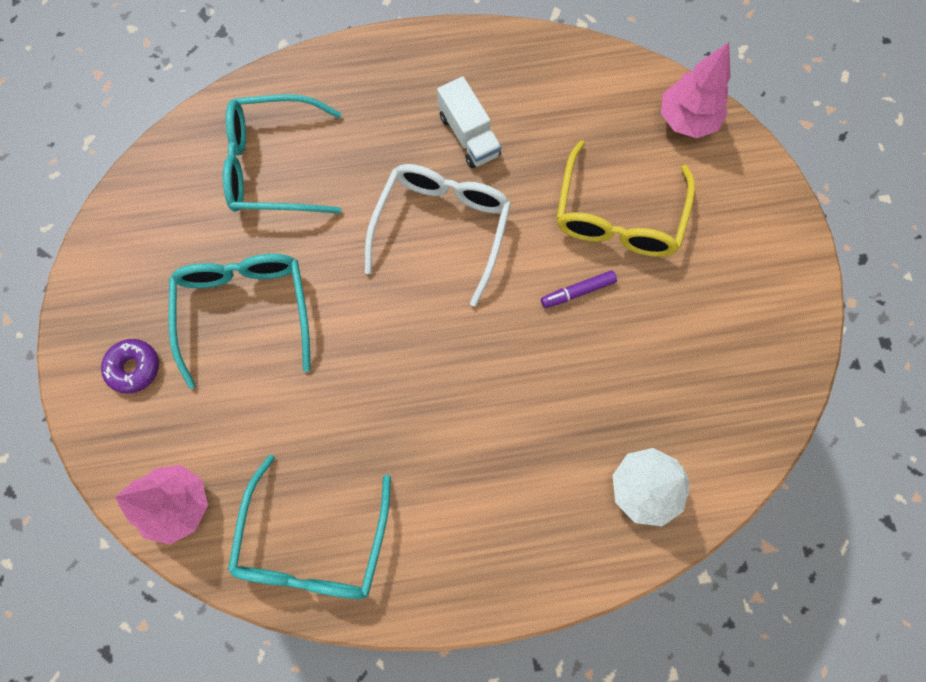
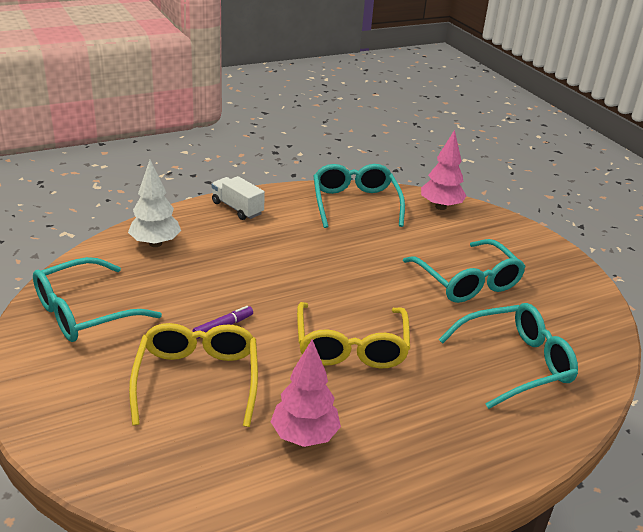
camera: 160 degrees right, 40 degrees down
purple donut [101,339,159,394] -> none
white glasses [365,164,511,307] -> yellow glasses [297,302,410,369]
white truck [437,76,501,168] -> white truck moved to [212,176,265,220]
pink tree [661,42,731,138] -> pink tree moved to [271,339,341,447]
none -> turquoise glasses [33,257,162,342]

